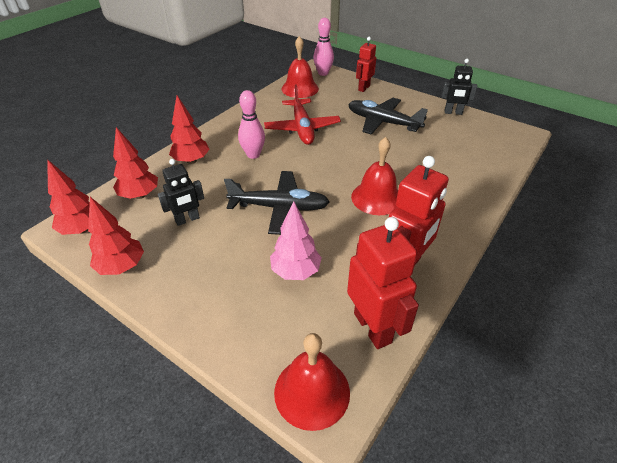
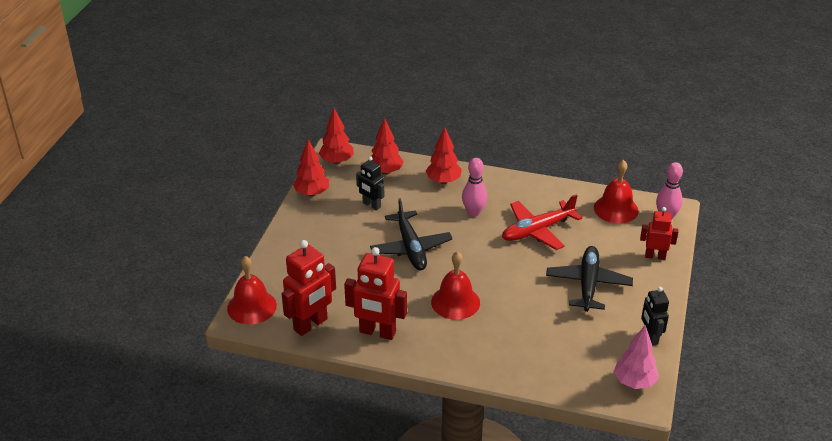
camera: 70 degrees right, 5 degrees down
pink tree [270,201,322,280] -> pink tree moved to [614,325,659,389]

